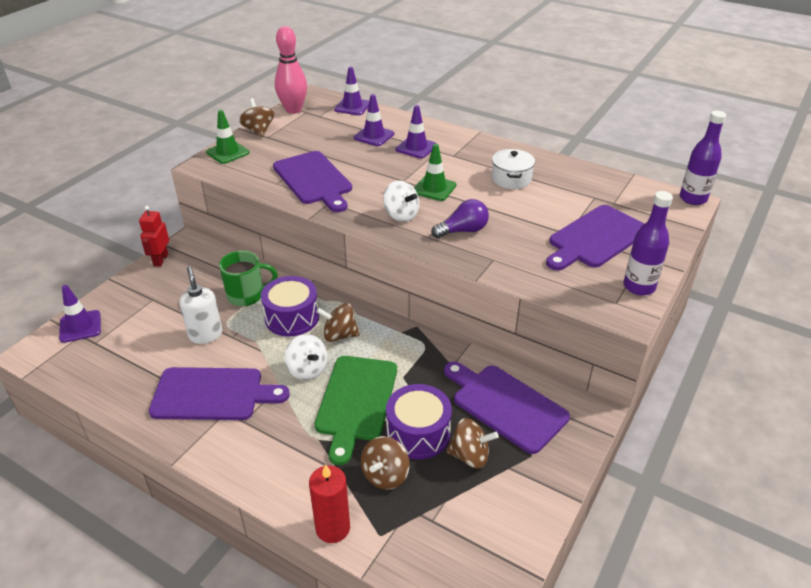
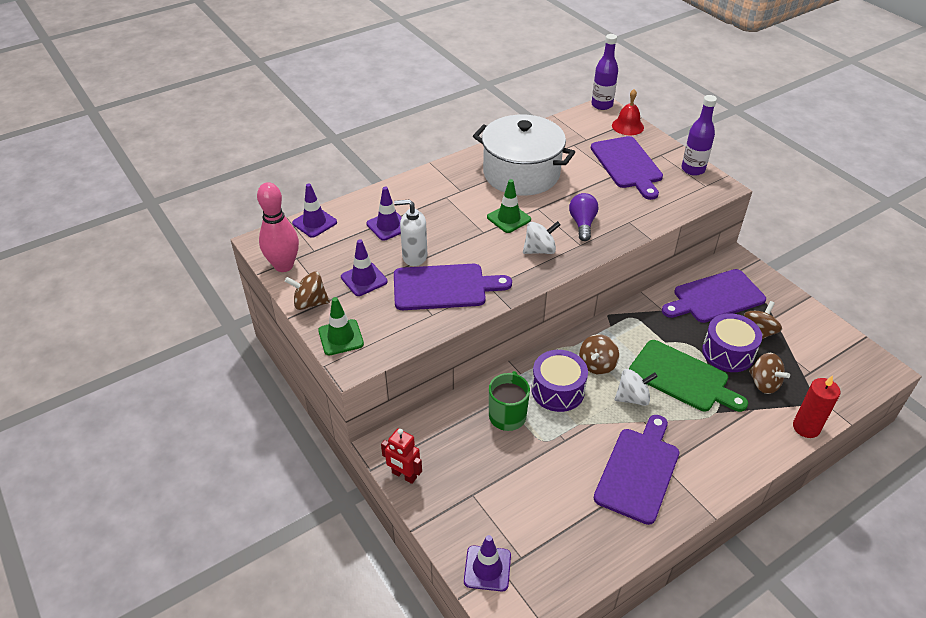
camera: 65 degrees left, 5 degrees up
white soap dispenser [179,266,222,344] -> white soap dispenser moved to [394,199,427,266]
purple traffic cone [396,105,437,158] -> purple traffic cone moved to [341,239,388,296]
white pot [492,149,535,189] -> white pot [473,115,575,196], size x2.10
none -> red bell [612,89,644,135]

